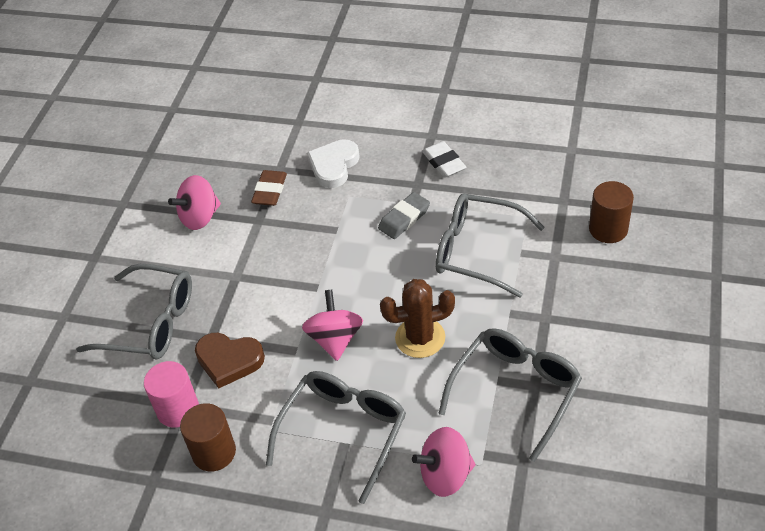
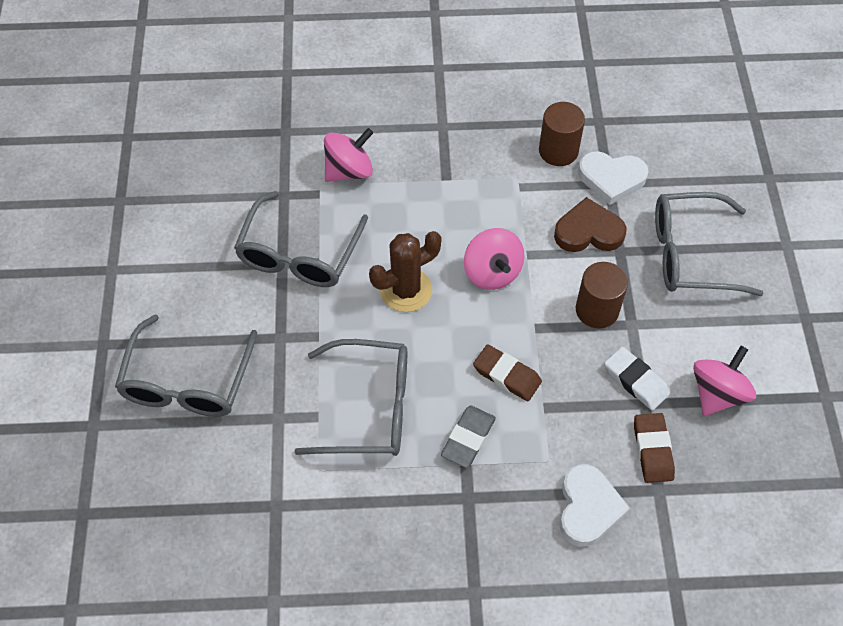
camera: 160 degrees right, 10 degrees up
pink cylinder [144,361,199,428] -> white heart [578,151,648,205]
grey glasses [266,371,406,504] -> grey glasses moved to [115,314,257,417]
white eraser [422,141,466,178] -> white eraser moved to [605,347,670,411]
brown cylinder [589,181,634,243] -> brown cylinder moved to [576,262,628,328]
none -> brown eraser [473,344,542,401]

